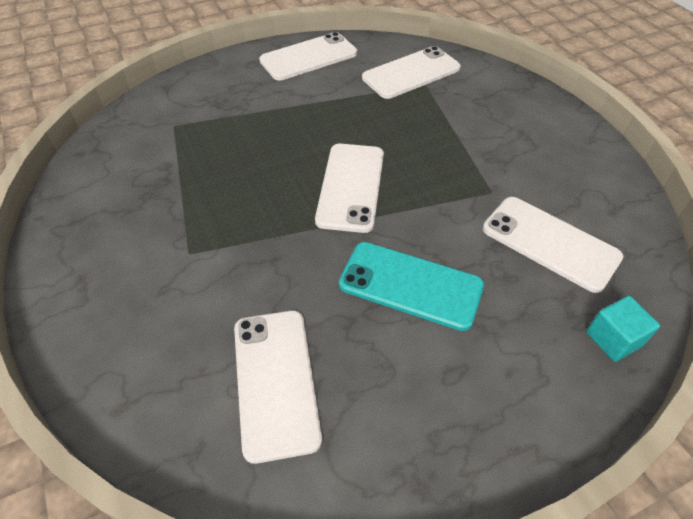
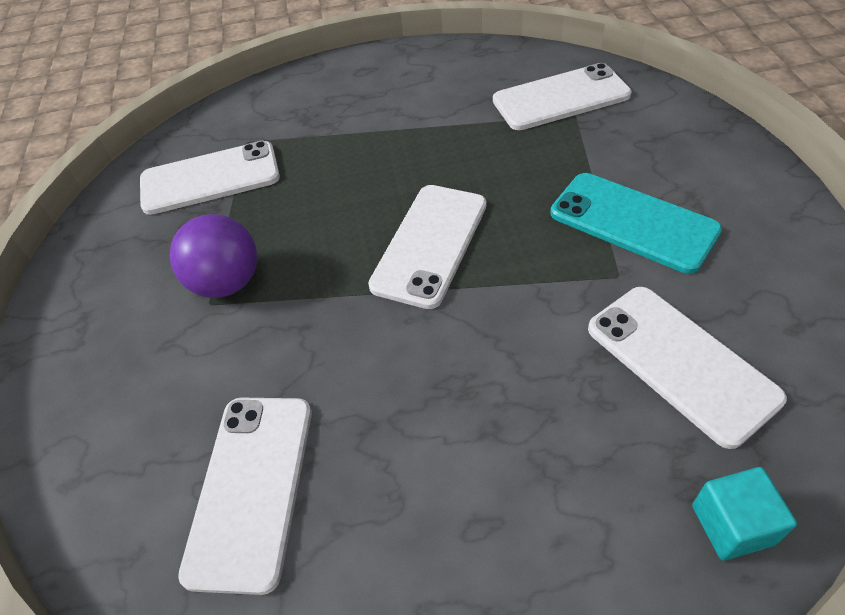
camera: 20 degrees right, 0 degrees up
white phone [259,32,357,81] -> white phone moved to [140,141,280,215]
turquoise phone [339,242,484,331] -> turquoise phone moved to [550,173,722,274]
none -> purple ball [170,214,257,298]

